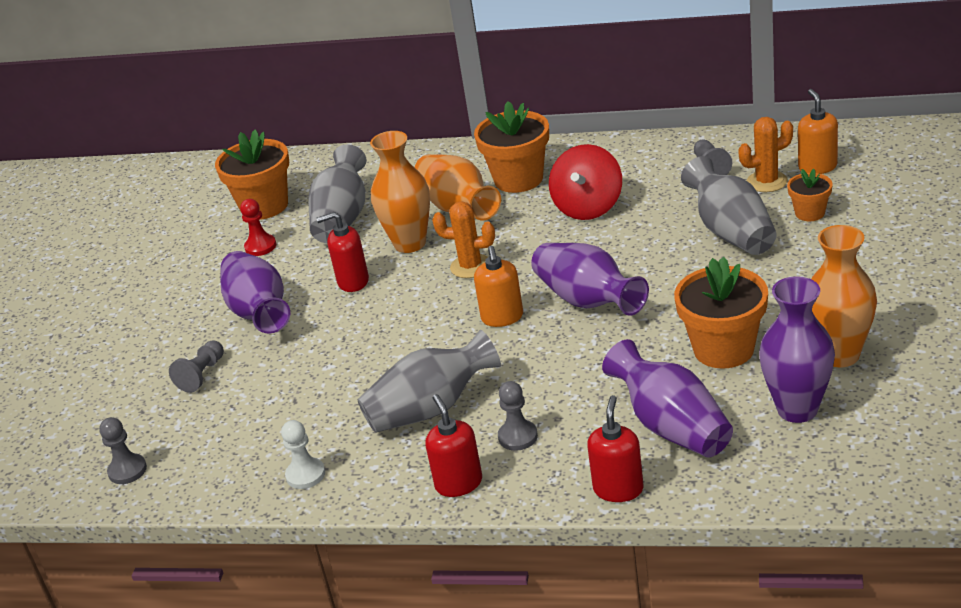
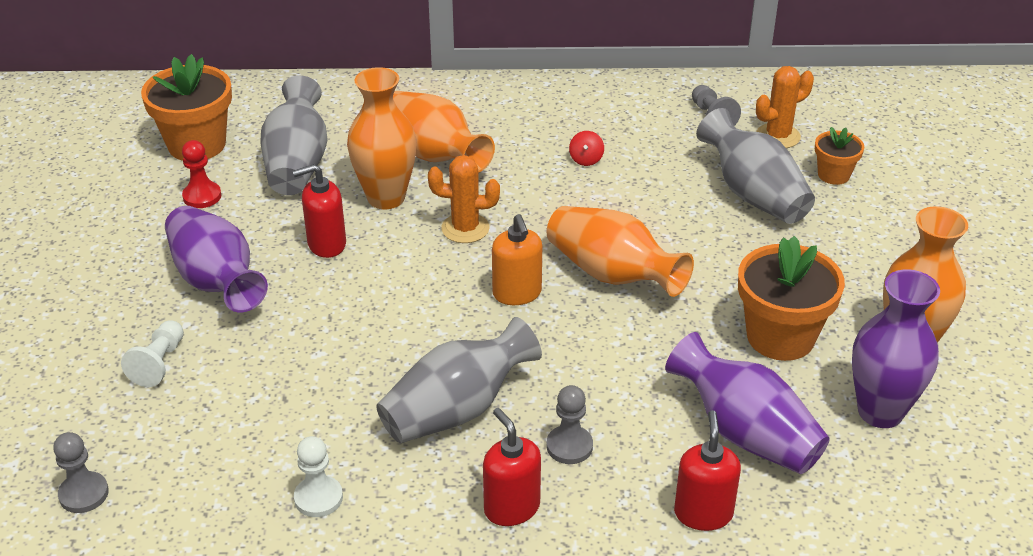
camera: 15 degrees left, 5 degrees up
grey pawn [169,340,224,393] -> white pawn [121,320,184,387]
orange flower pot [474,101,549,193] -> none
purple vase [531,243,649,316] -> orange vase [547,206,694,297]
red spinning top [549,144,622,220] -> red spinning top [569,131,604,166], size x0.41
orange soap dispenser [798,89,838,174] -> none

